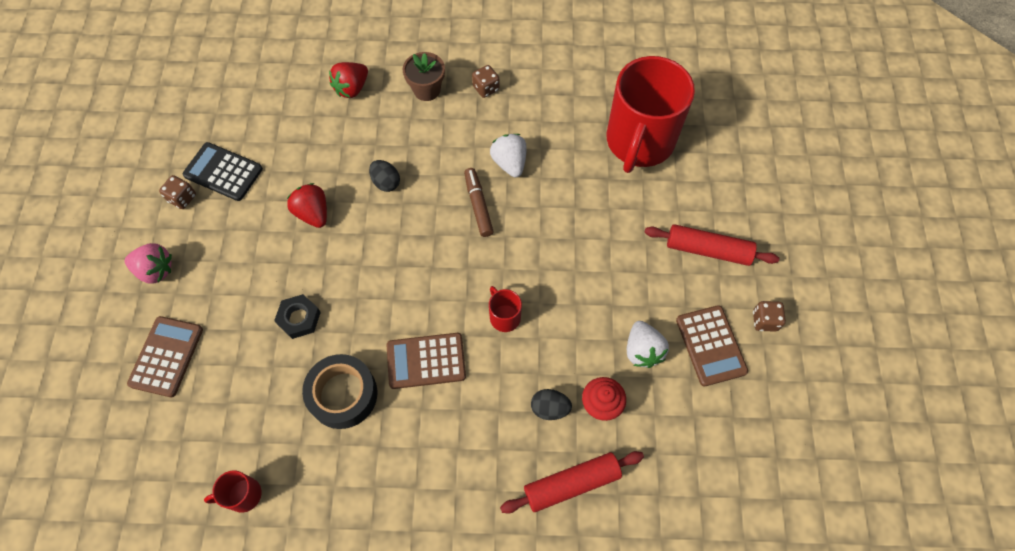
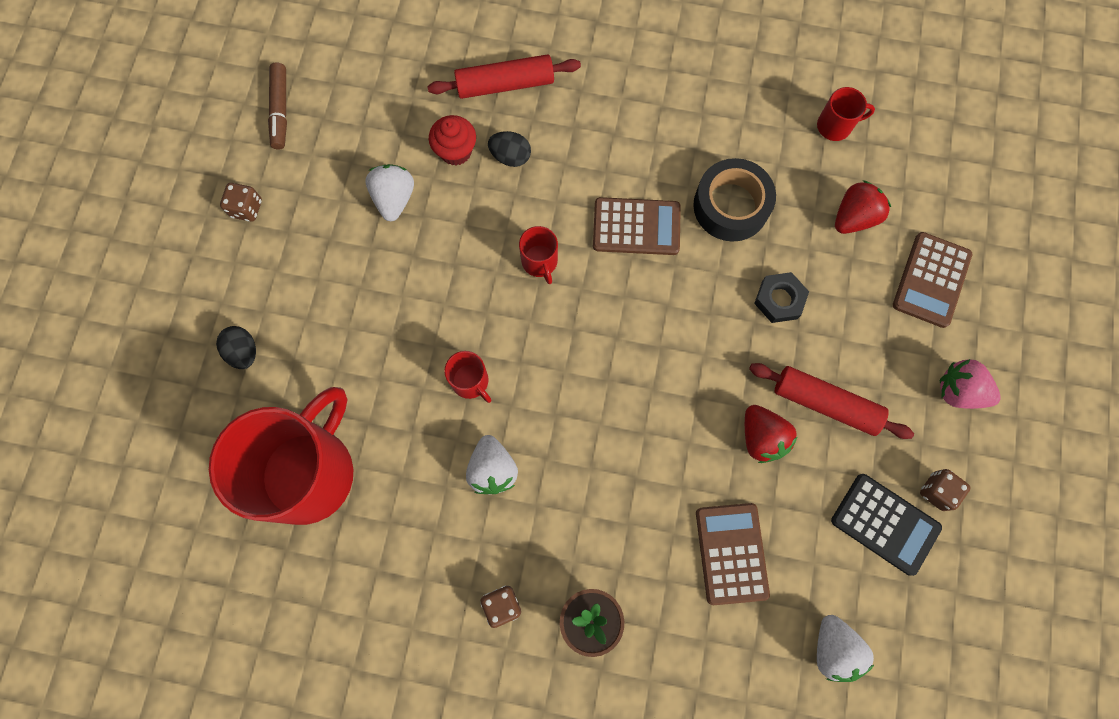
camera: 170 degrees left, 10 degrees up
red strawberry [329,62,368,98] -> red strawberry moved to [835,180,891,234]
black egg [369,160,400,192] -> black egg moved to [216,326,256,369]
brown marker [464,168,494,237] -> brown marker moved to [268,63,287,149]
red rolling pin [644,224,779,266] -> red rolling pin moved to [749,363,914,439]
brown calculator [676,305,748,386] -> brown calculator moved to [696,503,770,605]
none -> red mug [444,351,491,403]
none -> white strawberry [817,615,874,682]

